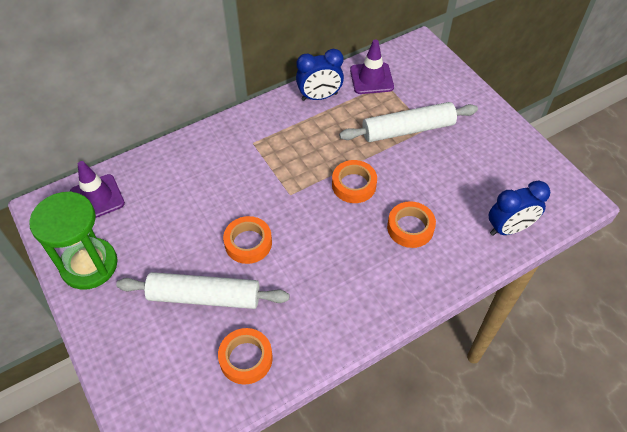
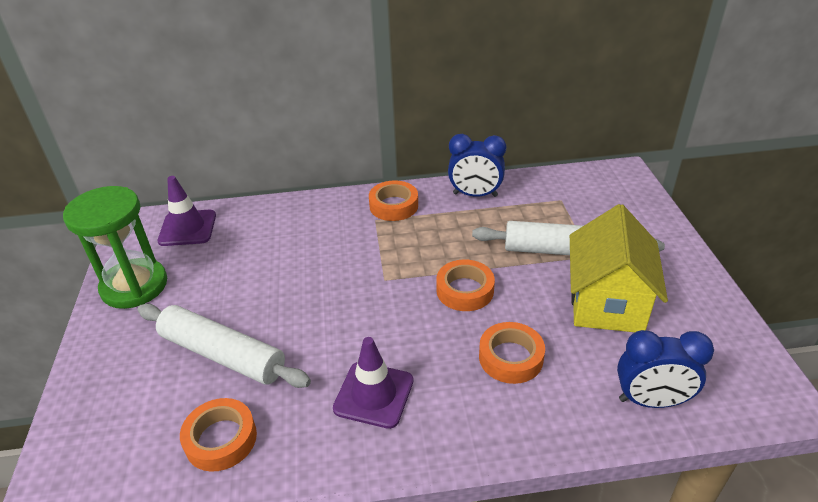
camera: 25 degrees right, 15 degrees down
orange tape [223,216,272,264] -> orange tape moved to [369,180,418,221]
purple traffic cone [350,39,394,94] -> purple traffic cone moved to [333,337,413,429]
none -> yellow house [570,204,668,332]

